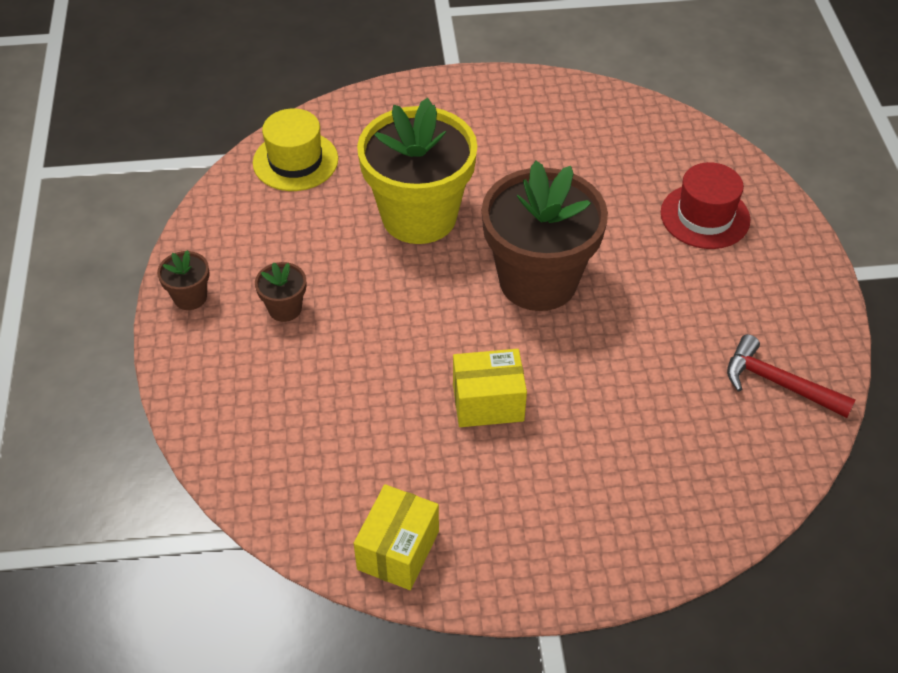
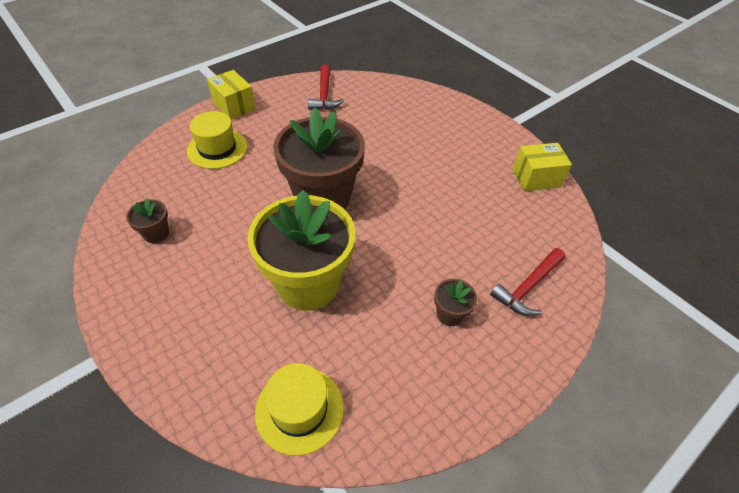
camera: 125 degrees left, 0 degrees up
brown flower pot [157,250,210,310] -> brown flower pot moved to [126,198,169,243]
yellow box [453,349,527,427] -> yellow box moved to [207,70,256,120]
red hat [661,162,750,249] -> yellow hat [187,111,247,169]
none -> red hammer [490,248,565,316]

